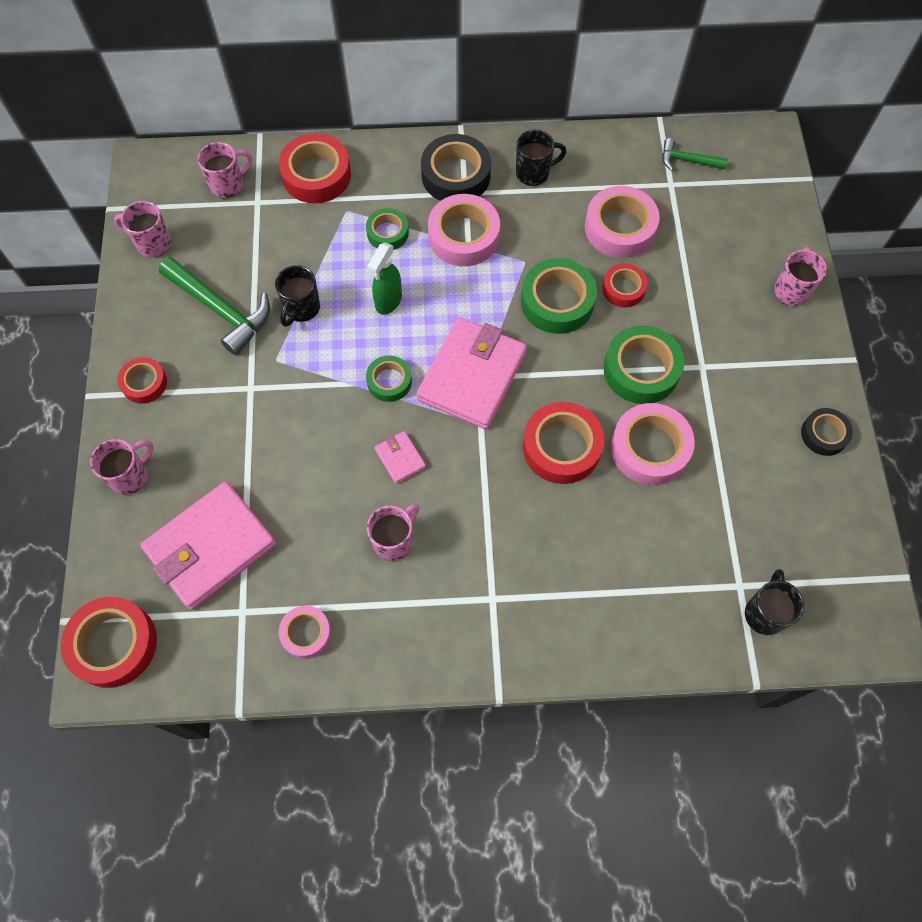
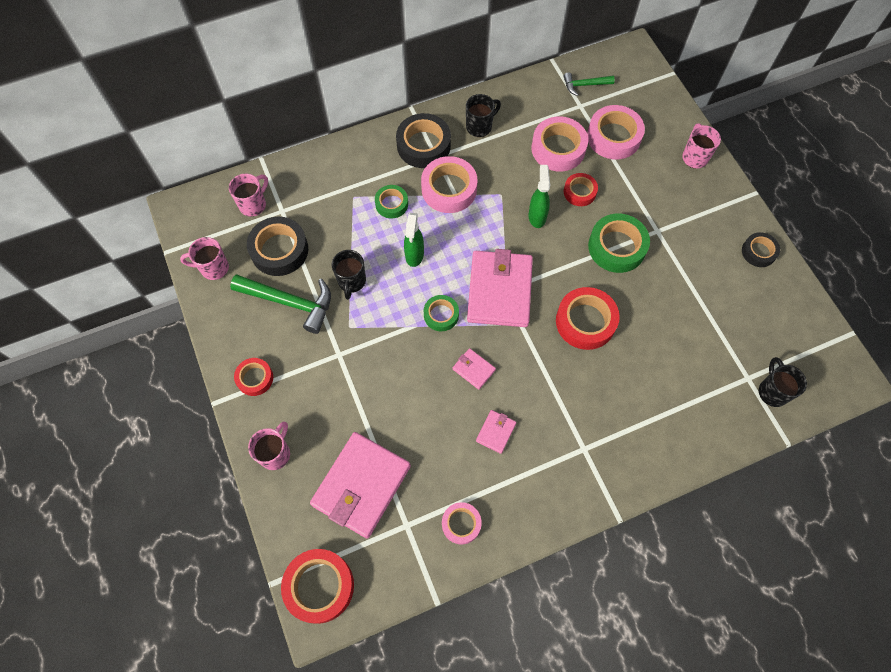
camera: 20 degrees left, 0 degrees up
red tape [279,133,351,203] -> none
pink mug [367,504,419,561] -> pink wallet [476,410,516,454]
green tape [521,258,597,334] -> green spray bottle [529,165,550,228]
pink tape [611,403,695,485] -> pink tape moved to [587,105,645,160]
none -> black tape [247,217,308,276]

